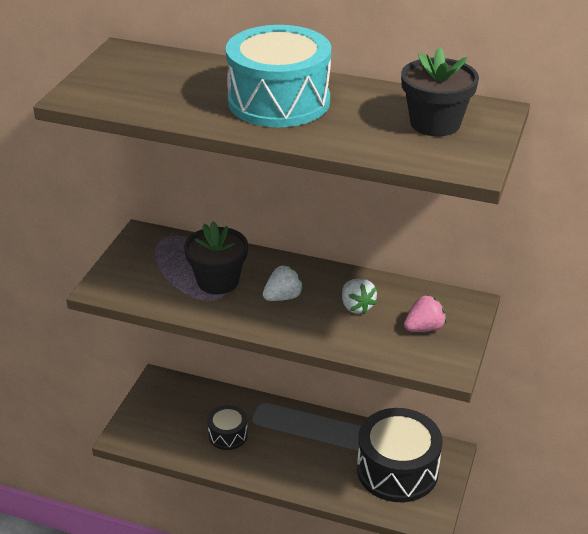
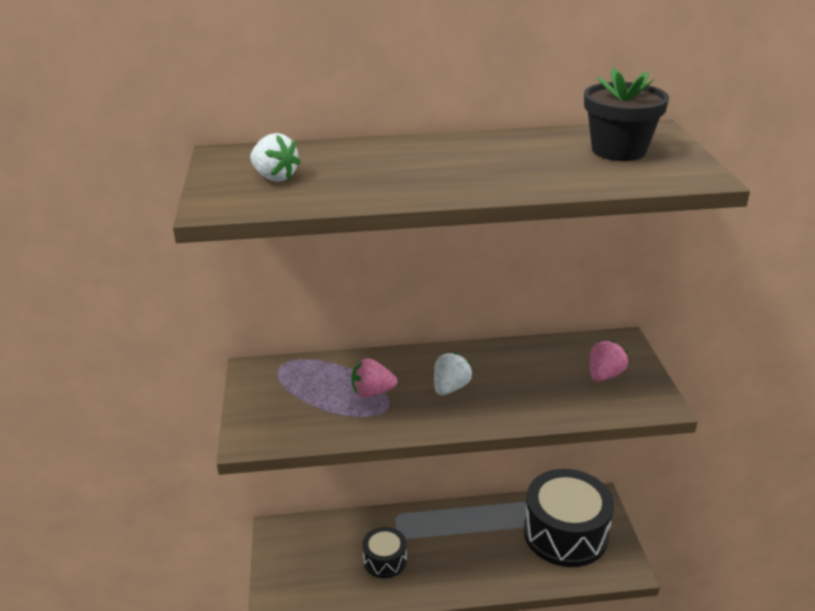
camera: 25 degrees left, 5 degrees down
black flower pot [184,221,248,295] -> pink strawberry [351,358,397,398]
turquoise drum [226,25,331,127] -> none
white strawberry [342,278,377,314] -> white strawberry moved to [250,133,301,182]

